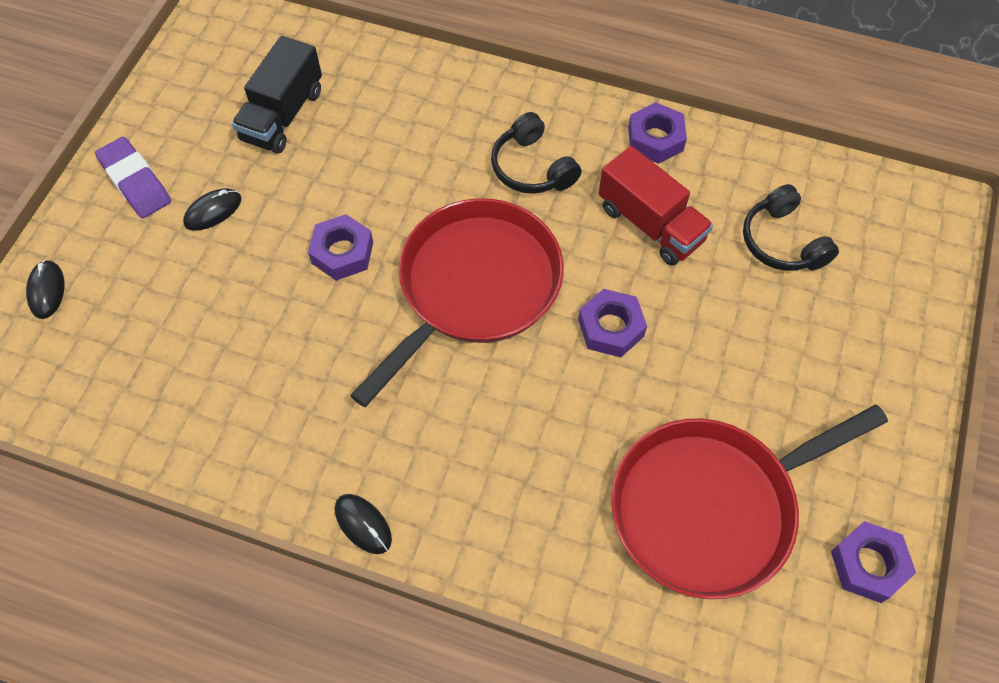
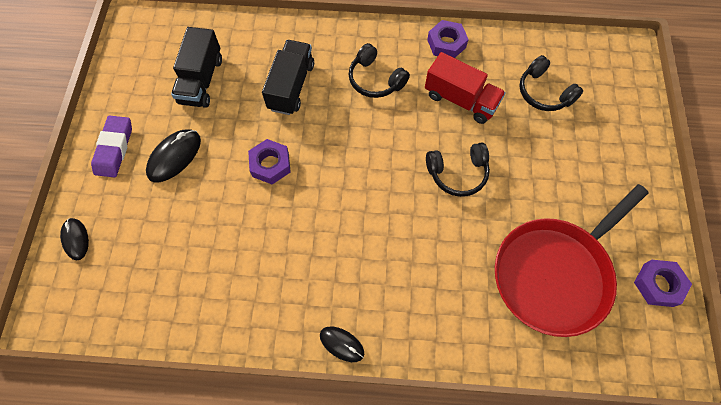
camera: 15 degrees left, 5 degrees up
purple eraser [95,137,171,218] -> purple eraser turned 60 degrees clockwise [91,116,132,178]
black mouse [183,188,241,231] -> black mouse [146,130,201,182], size x1.54
red pan [350,198,564,407] -> none
purple nut [578,289,647,357] -> black headphones [426,142,490,197]
none -> black truck [262,40,314,115]

